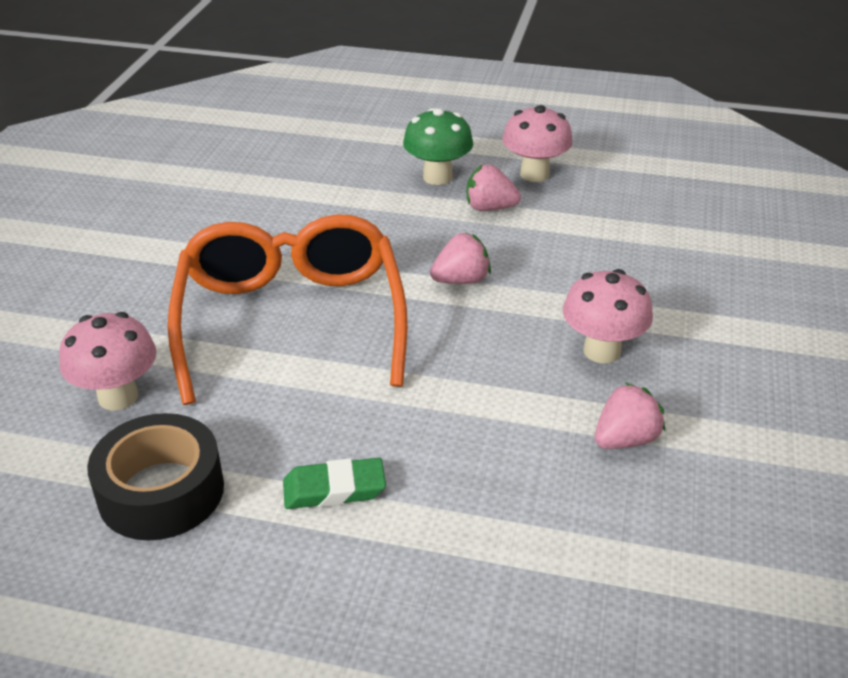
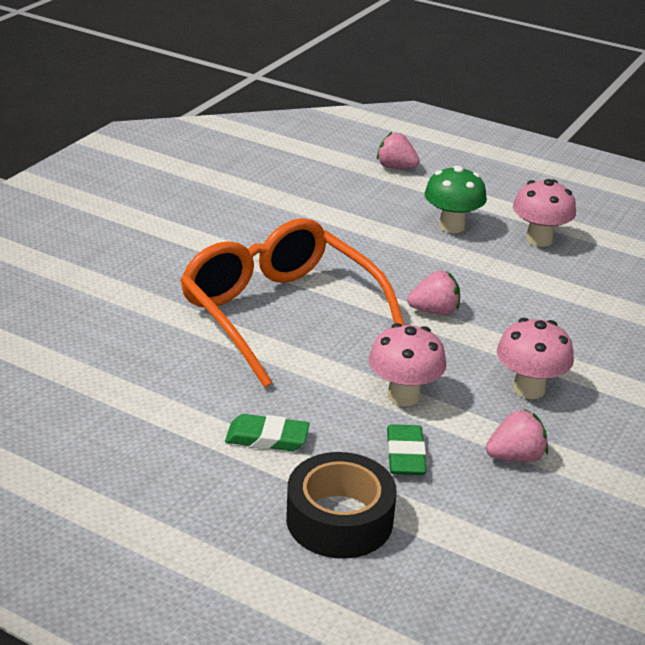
camera: 15 degrees right, 5 degrees down
pink mushroom [59,312,157,411] -> pink mushroom moved to [369,323,446,406]
black tape [87,413,224,541] -> black tape moved to [286,452,397,559]
orange glasses [168,214,408,405] -> orange glasses turned 45 degrees counterclockwise [180,218,405,387]
pink strawberry [467,164,521,211] -> pink strawberry moved to [377,132,420,169]
none -> green eraser [387,424,427,475]

